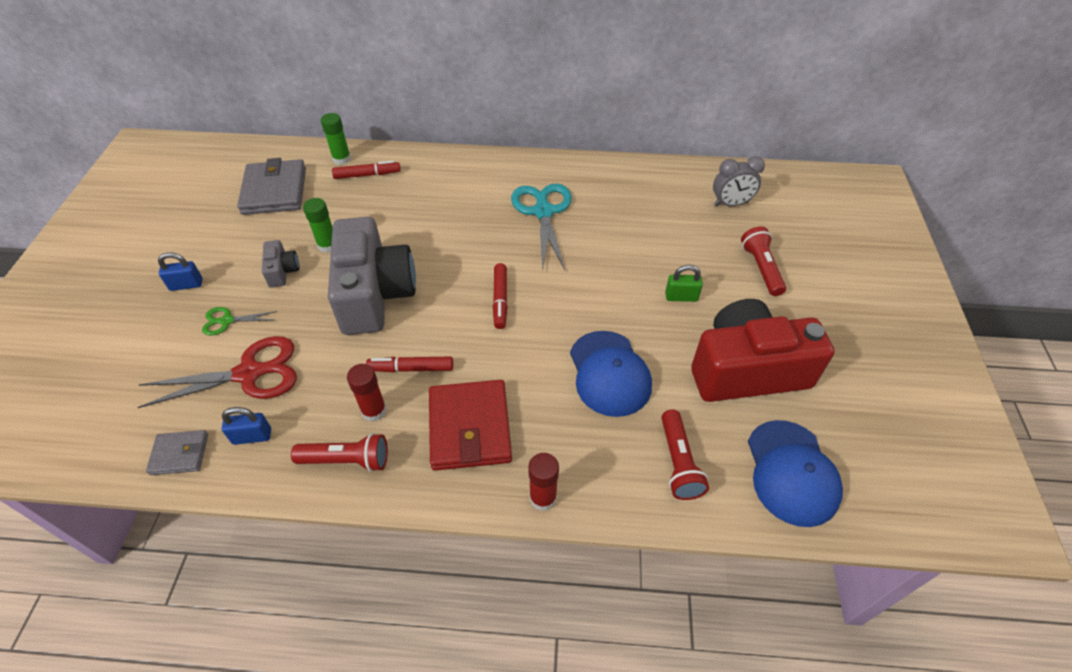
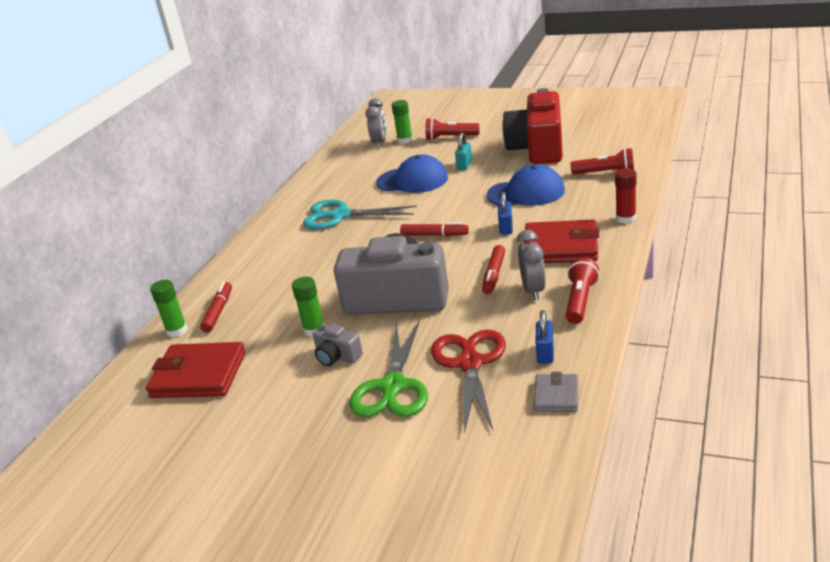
camera: 70 degrees left, 20 degrees down
blue padlock [158,252,203,291] -> blue padlock moved to [498,191,513,235]
green scissors [202,307,278,335] -> green scissors [349,320,428,417], size x1.98
grey wallet [237,158,306,215] -> red wallet [146,342,246,398]
grey camera [262,240,299,288] -> grey camera turned 150 degrees counterclockwise [313,324,363,366]
red glue stick [347,364,387,422] -> grey clock [517,230,546,300]
green padlock [665,265,703,302] -> turquoise padlock [455,132,472,170]
blue cap [748,420,843,527] -> blue cap moved to [376,154,448,193]
none -> green glue stick [392,100,413,144]

